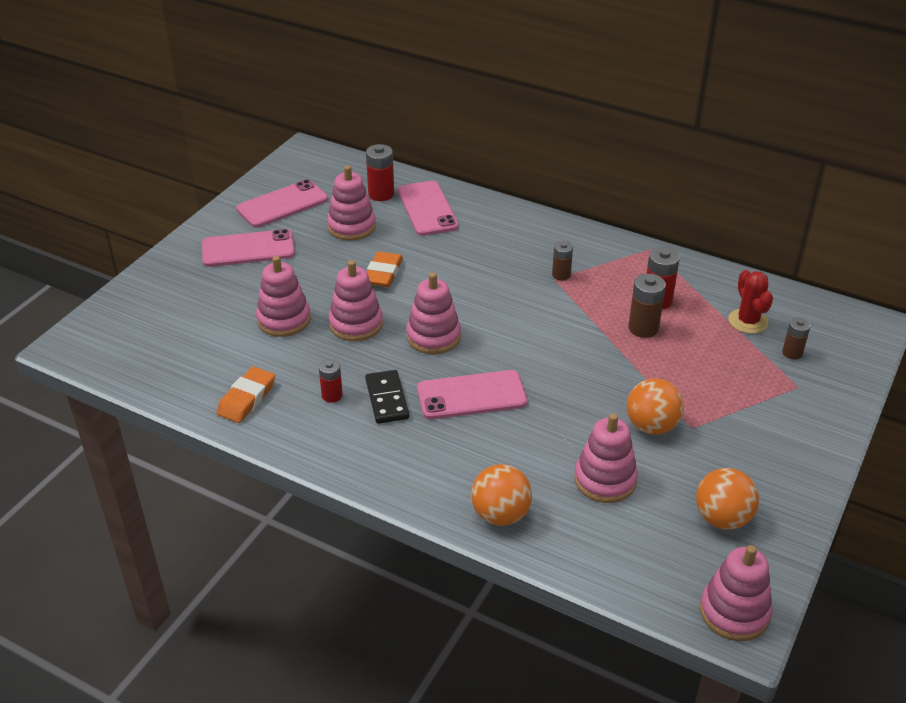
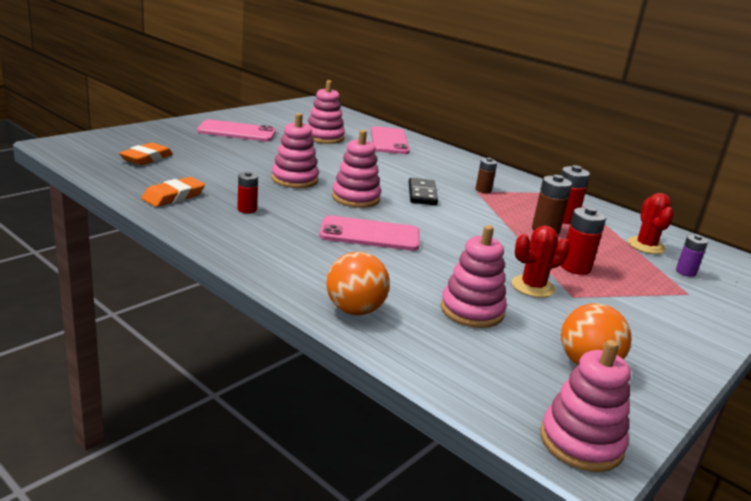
camera: 10 degrees right, 15 degrees down
pink phone [236,179,328,228] -> none
pink stacking toy [256,256,311,337] -> none
black domino [365,370,409,424] -> black domino moved to [409,178,438,205]
red battery [366,144,394,201] -> red battery moved to [561,207,606,275]
orange eraser [367,251,403,287] -> orange eraser moved to [119,142,173,165]
orange ball [627,378,684,435] -> red cactus [512,226,570,298]
brown battery [782,317,811,360] -> purple battery [676,235,708,277]

